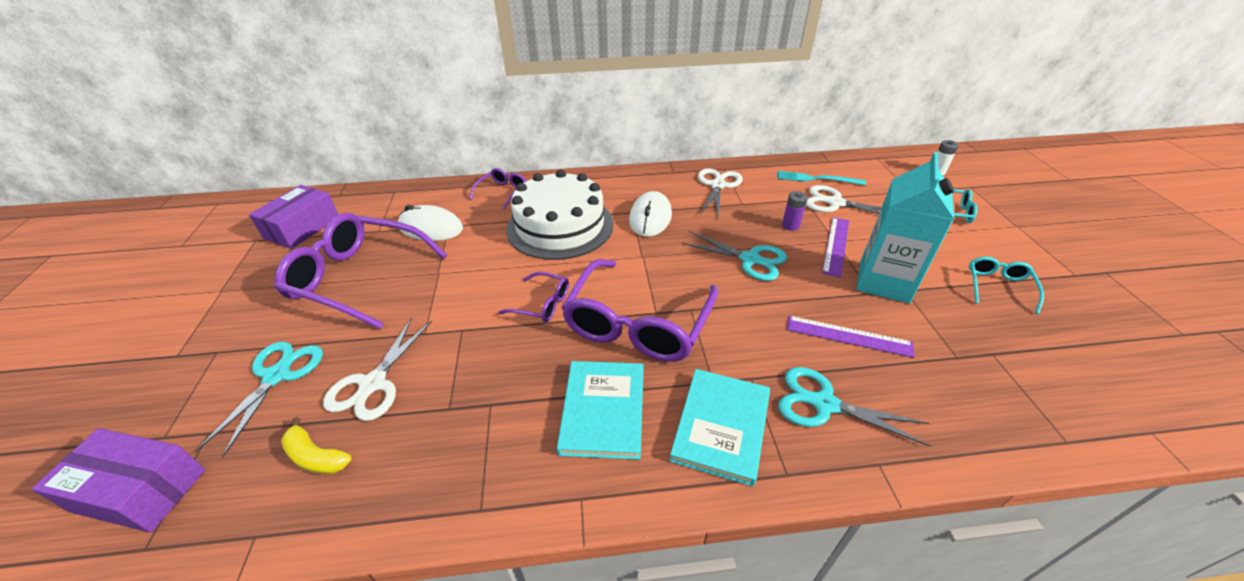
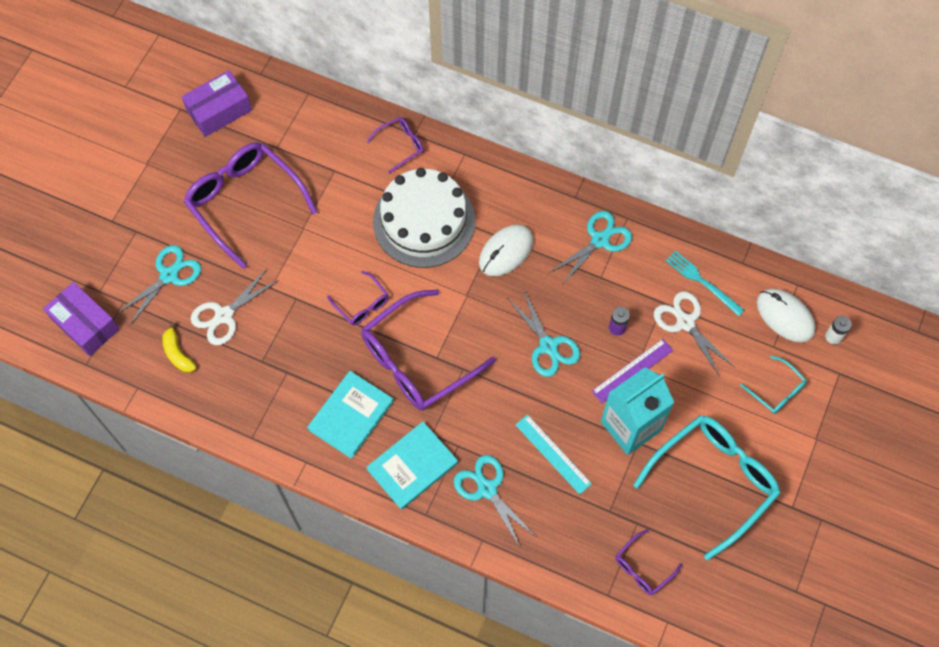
camera: 30 degrees right, 25 degrees up
white mouse [398,205,463,241] -> white mouse moved to [757,288,816,342]
white scissors [698,168,743,218] -> turquoise scissors [549,211,632,284]
purple ruler [787,316,915,358] -> turquoise ruler [515,414,592,495]
turquoise glasses [969,256,1044,314] -> turquoise glasses [633,415,780,560], size x2.13
none -> purple glasses [615,529,682,595]

